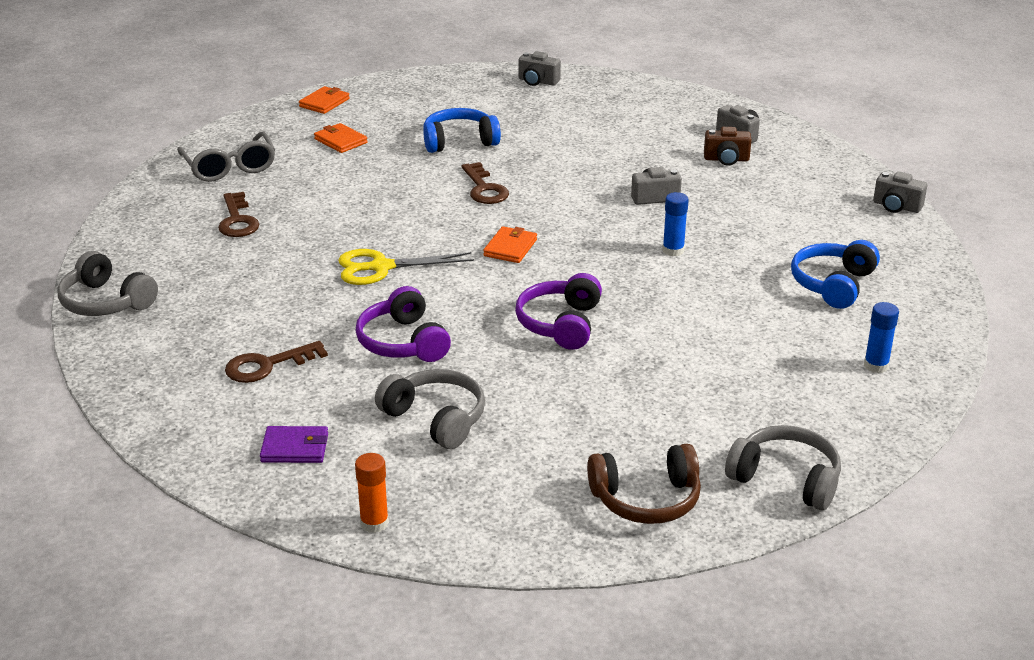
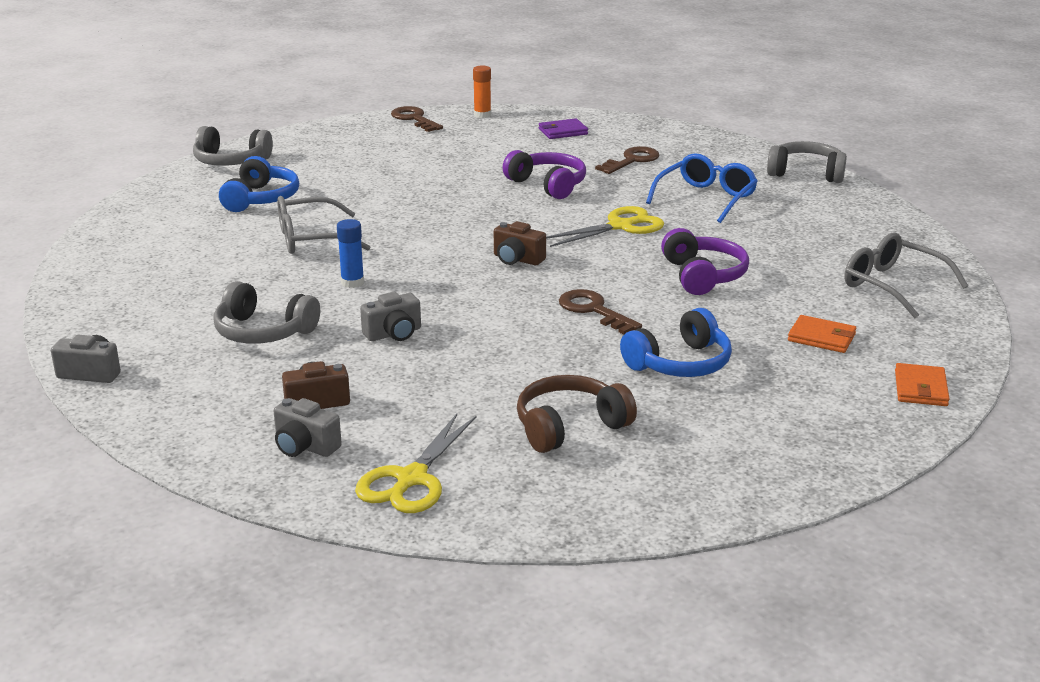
camera: 160 degrees right, 5 degrees down
brown key [218,192,259,237] -> brown key moved to [391,106,443,132]
grey headphones [375,369,485,449] -> grey headphones moved to [213,281,320,344]
orange wallet [483,226,537,263] -> brown camera [494,221,546,265]
purple headphones [515,273,602,350] -> purple headphones moved to [661,228,749,295]
grey camera [519,51,561,86] -> none
brown headphones [587,444,701,524] -> brown headphones moved to [517,375,637,453]
blue headphones [791,240,880,309] -> blue headphones moved to [219,156,299,212]
blue glue stick [864,302,899,373] -> none
none -> grey glasses [277,196,370,254]
none -> yellow scissors [355,414,477,513]
none -> blue glasses [646,153,758,223]

